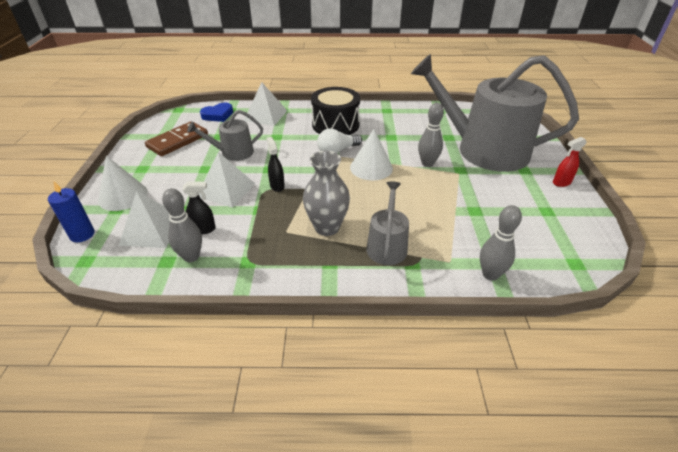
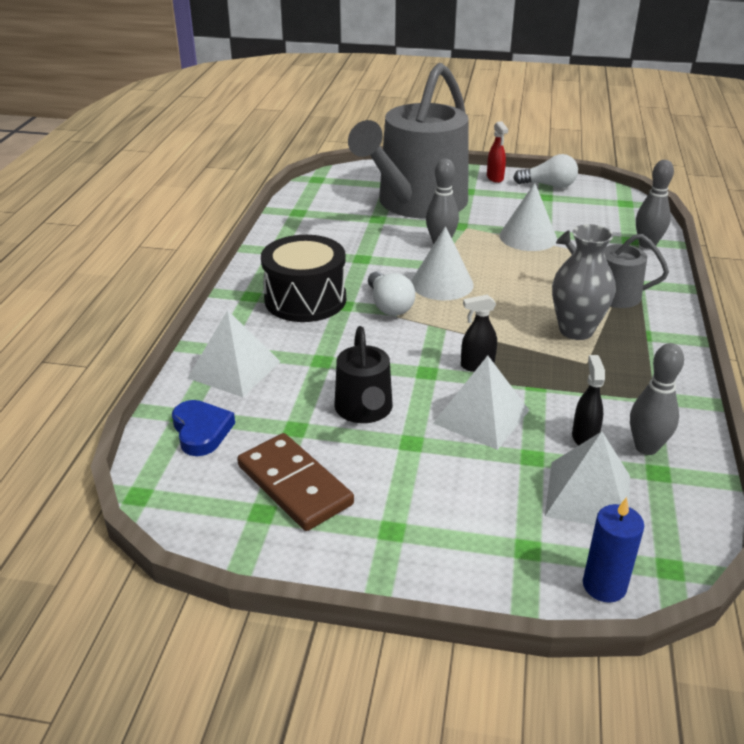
camera: 80 degrees left, 5 degrees down
white cone [98,156,148,211] -> white cone moved to [499,183,557,251]
grey watering can [187,110,263,161] -> black watering can [334,326,393,423]
none -> white light bulb [513,154,578,188]

